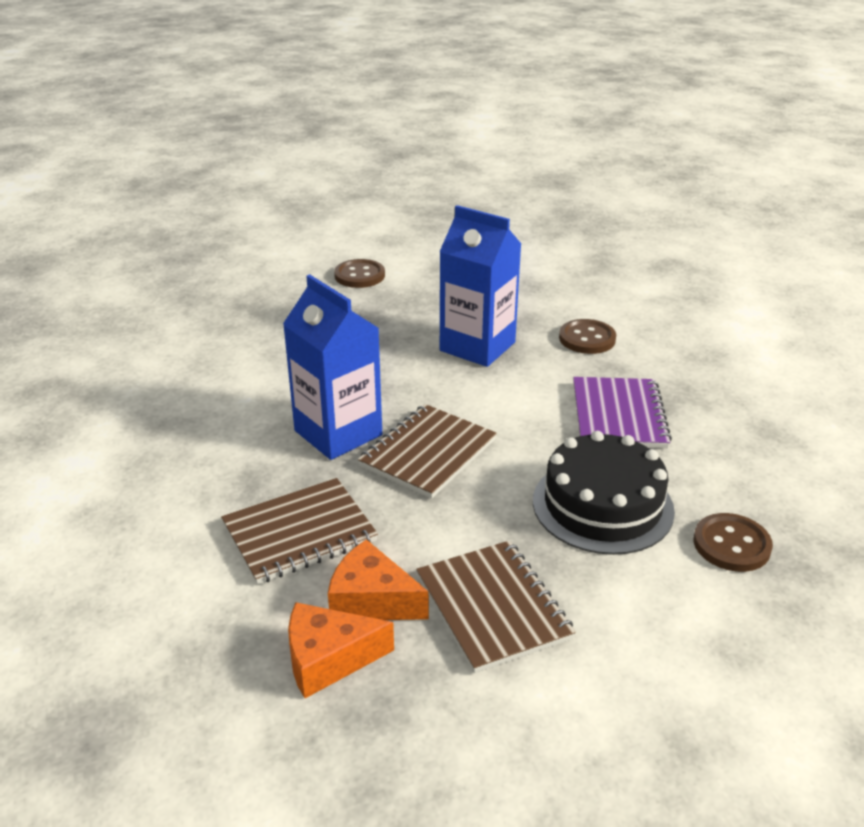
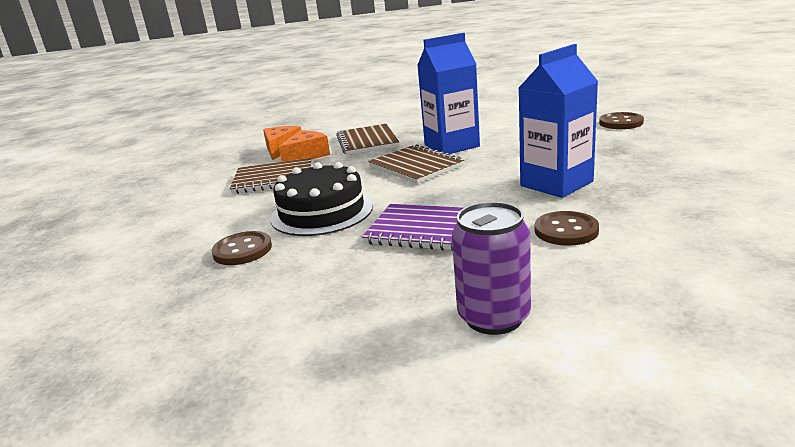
camera: 110 degrees right, 10 degrees down
brown button [334,259,385,288] -> brown button moved to [599,112,644,129]
none -> purple can [452,202,531,335]

